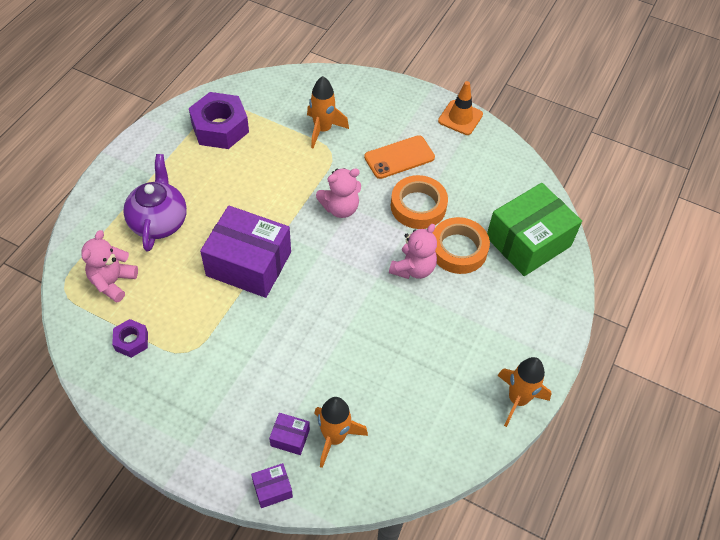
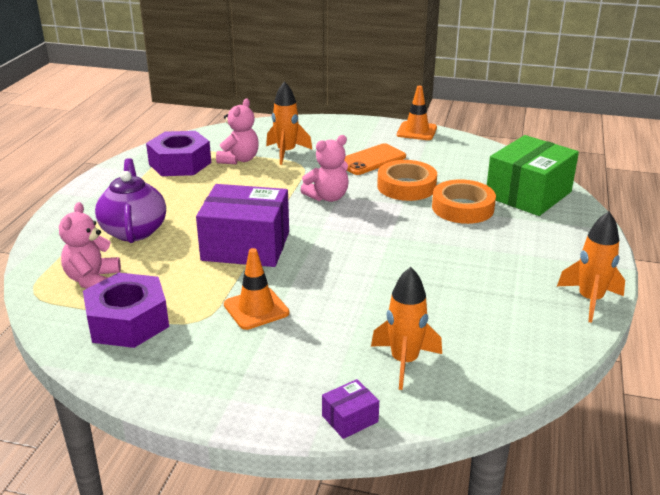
camera: 10 degrees left, 25 degrees down
purple nut [112,319,148,358] -> purple nut [83,272,169,348], size x1.93
purple box [269,413,310,455] -> none
pink teddy bear [389,224,437,279] -> pink teddy bear moved to [216,99,259,164]
none -> orange traffic cone [224,248,290,330]

